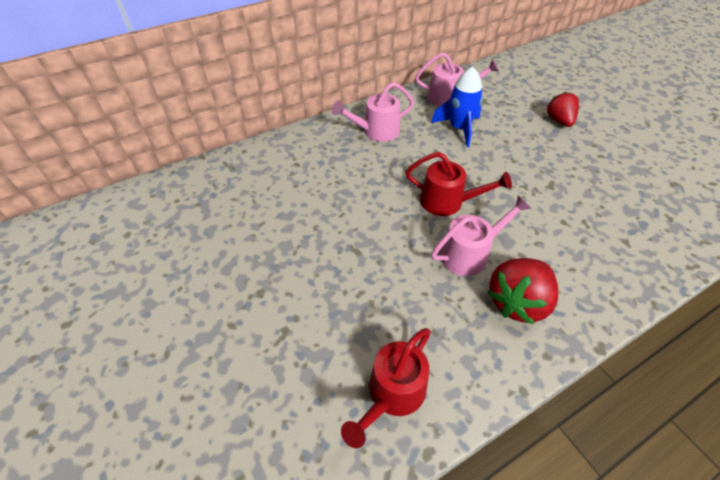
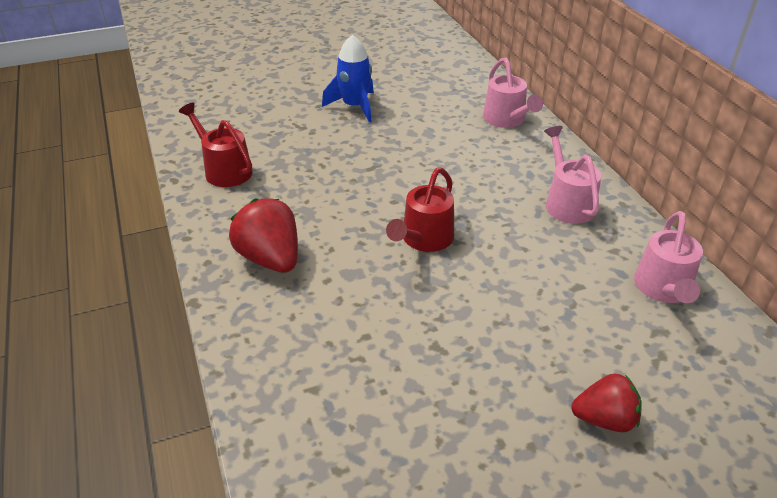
camera: 100 degrees right, 10 degrees down
blue rocket [431,67,483,147] -> blue rocket moved to [322,35,374,122]
pink watering can [431,196,532,276] -> pink watering can moved to [483,58,543,128]

